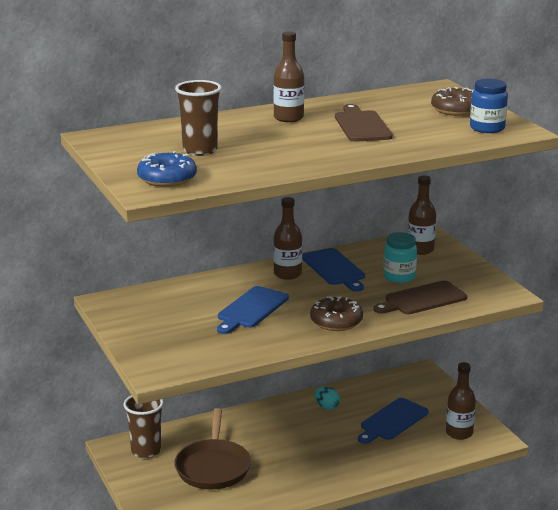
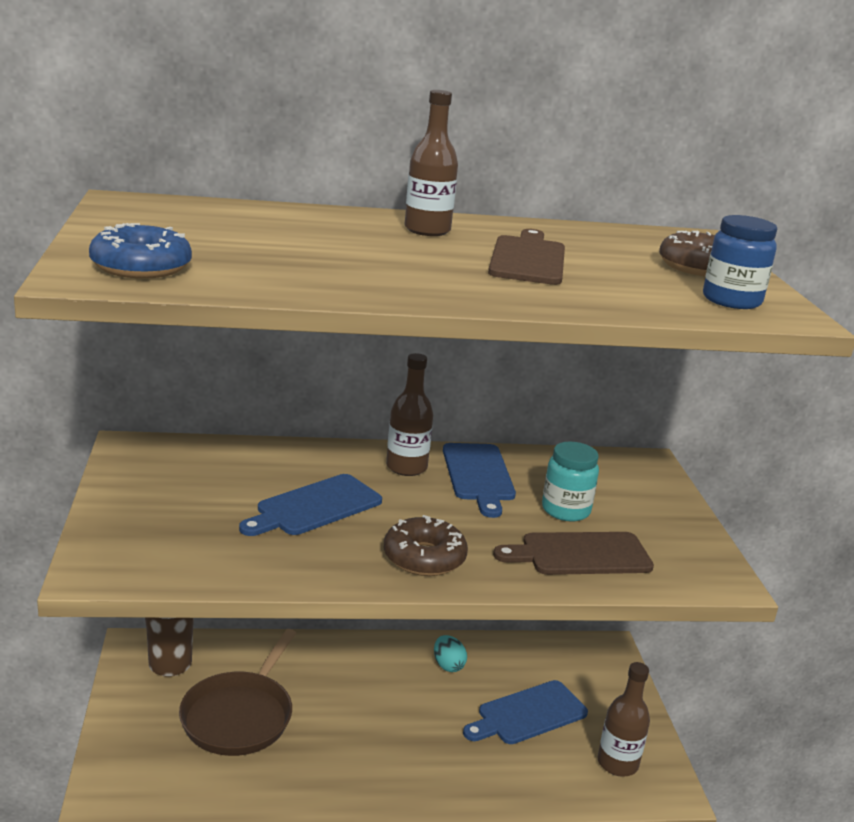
camera: 15 degrees right, 0 degrees up
brown cup [175,80,222,156] -> none
brown bottle [408,175,436,255] -> none

